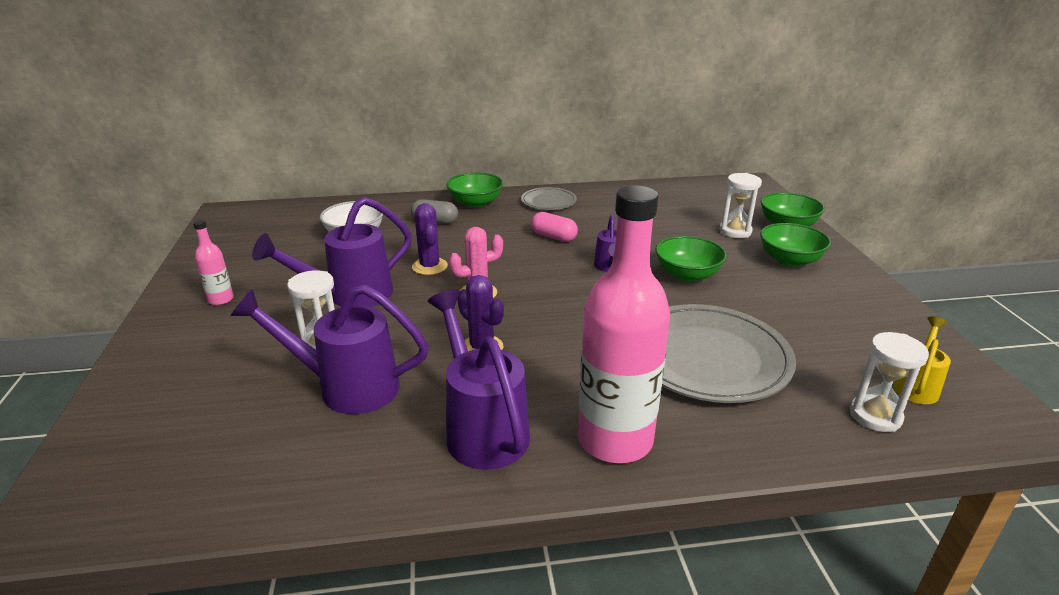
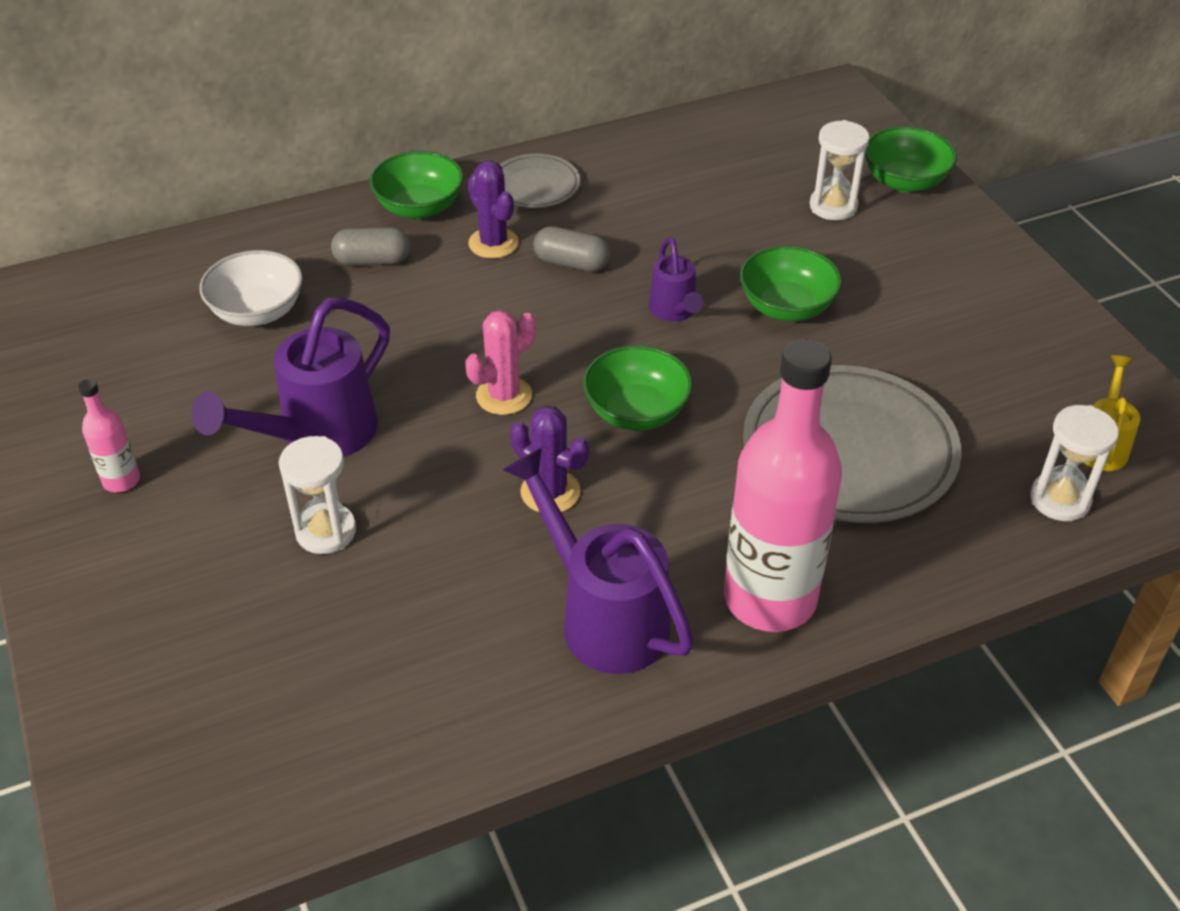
camera: 15 degrees left, 15 degrees up
purple watering can [230,284,429,414] -> none
purple cactus [412,203,448,275] -> purple cactus moved to [468,161,519,259]
pink capsule [531,212,578,242] -> grey capsule [533,226,610,272]
green bowl [760,223,831,267] -> green bowl moved to [583,345,693,431]

